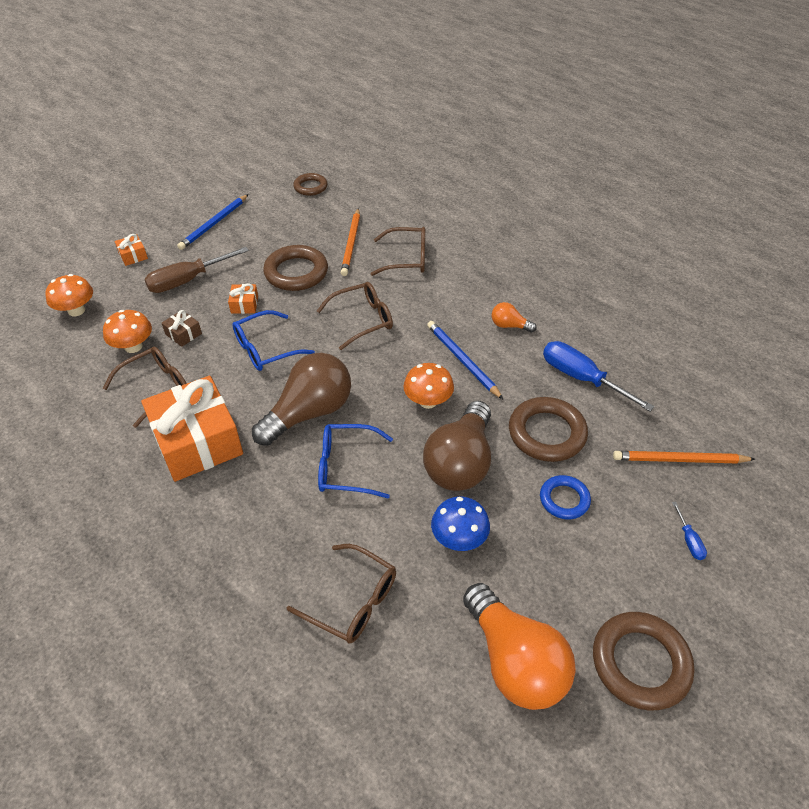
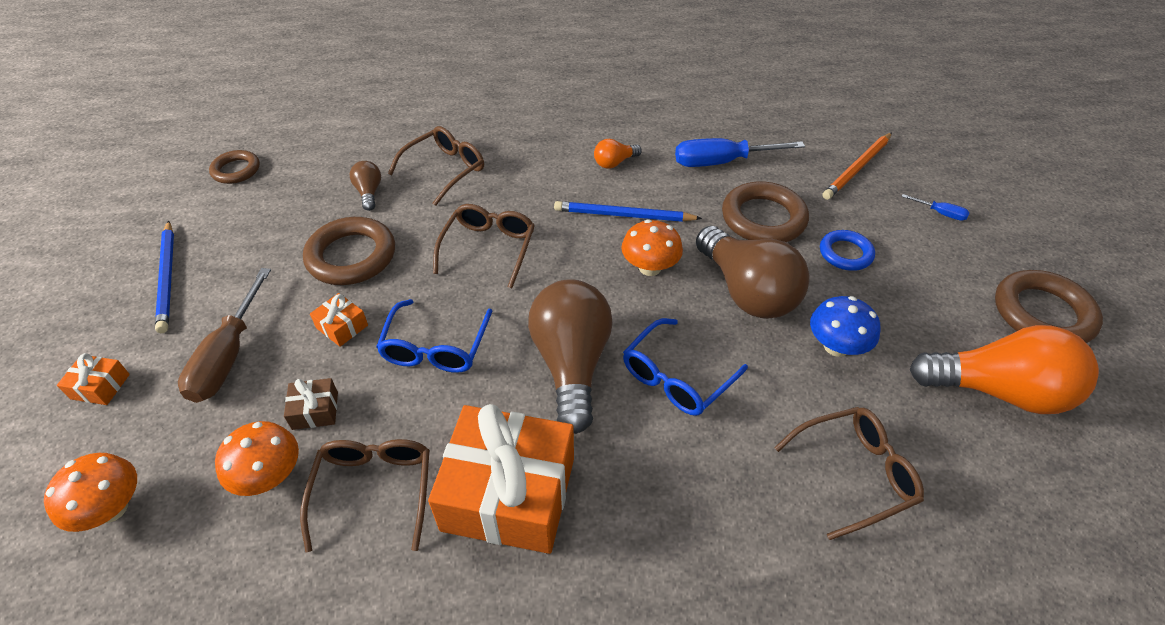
camera: 50 degrees left, 0 degrees up
orange pencil [341,208,360,276] -> brown light bulb [350,161,381,211]

